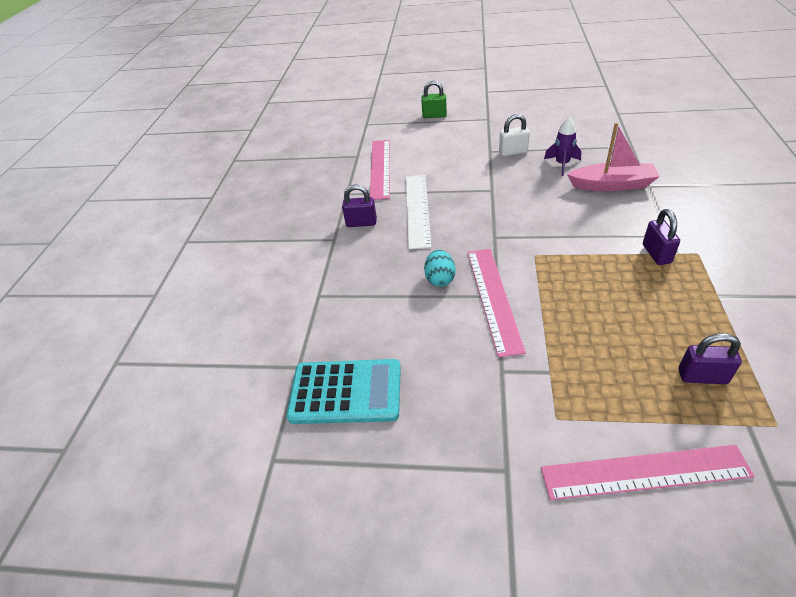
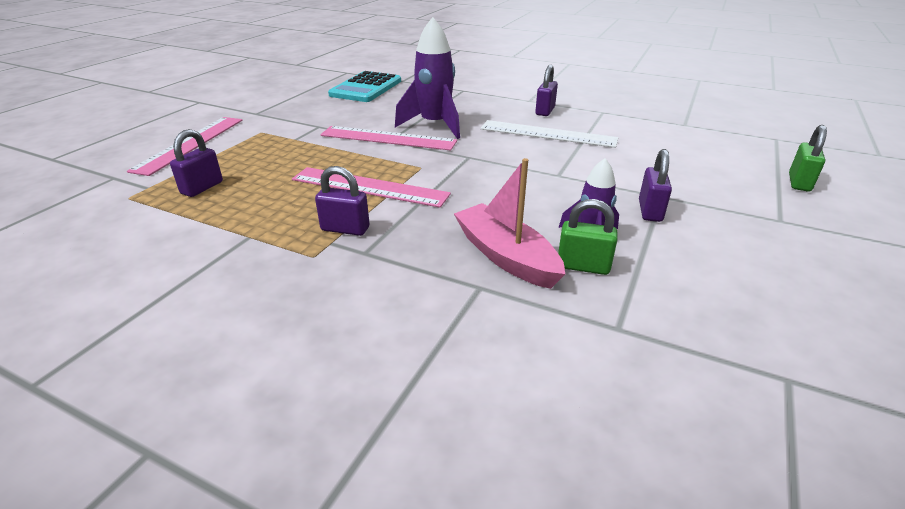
camera: 105 degrees right, 10 degrees down
pink ruler [370,140,390,200] -> pink ruler moved to [292,167,451,208]
turquoise egg [424,250,456,287] -> purple rocket [395,17,460,139]
white padlock [499,114,530,156] -> purple padlock [639,149,672,222]
pink boat [567,122,660,191] -> pink boat turned 120 degrees clockwise [454,158,565,289]
none -> green padlock [558,199,617,275]

